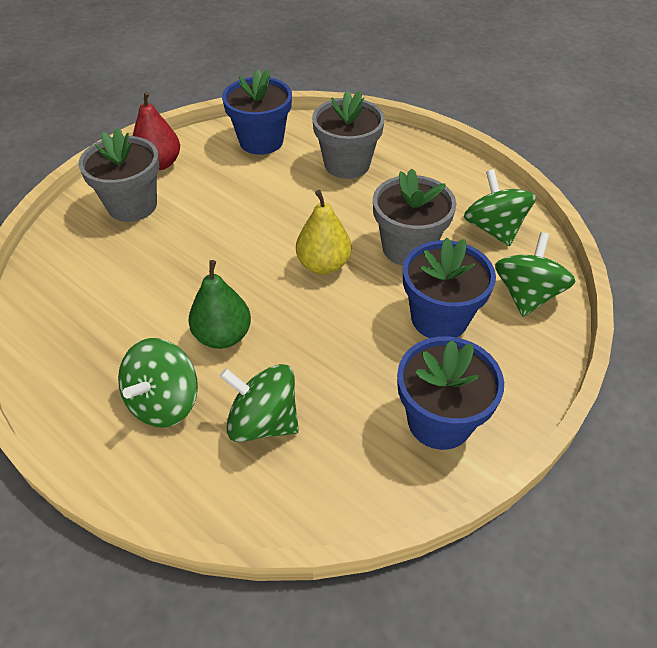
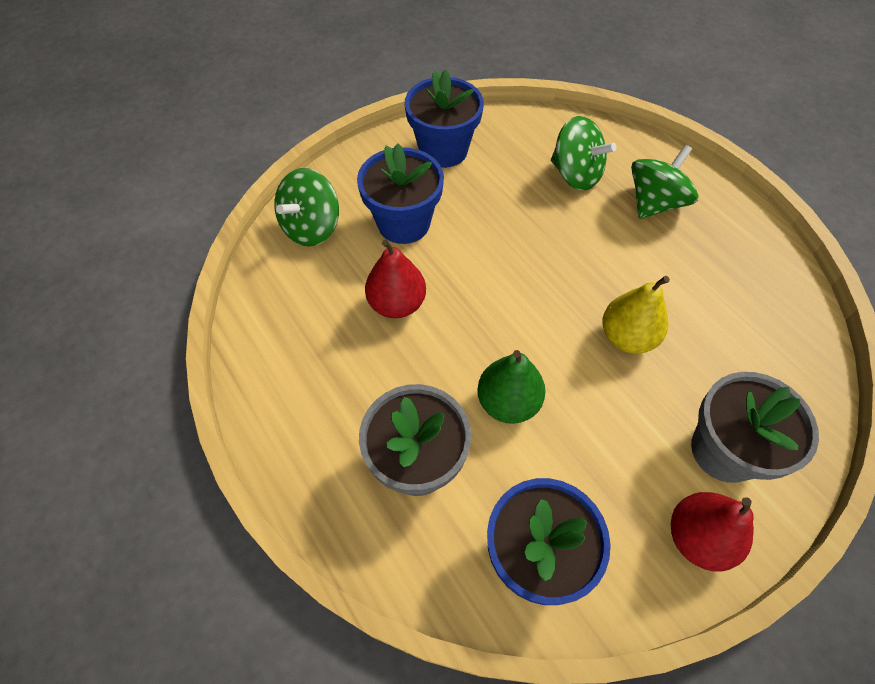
camera: 165 degrees left, 10 degrees up
green pear [188,260,251,349] -> green pear moved to [477,350,546,424]
yellow pear [296,190,351,274] -> yellow pear moved to [603,276,670,354]
grey flower pot [373,168,456,266] -> red pear [365,239,426,318]
green spinning top [464,169,536,246] -> none

